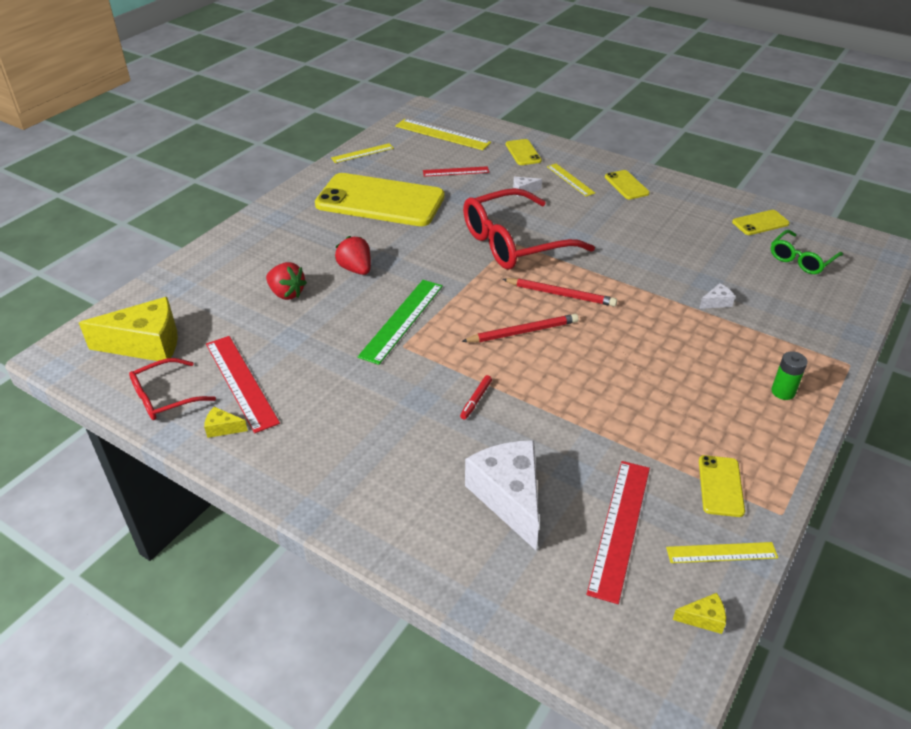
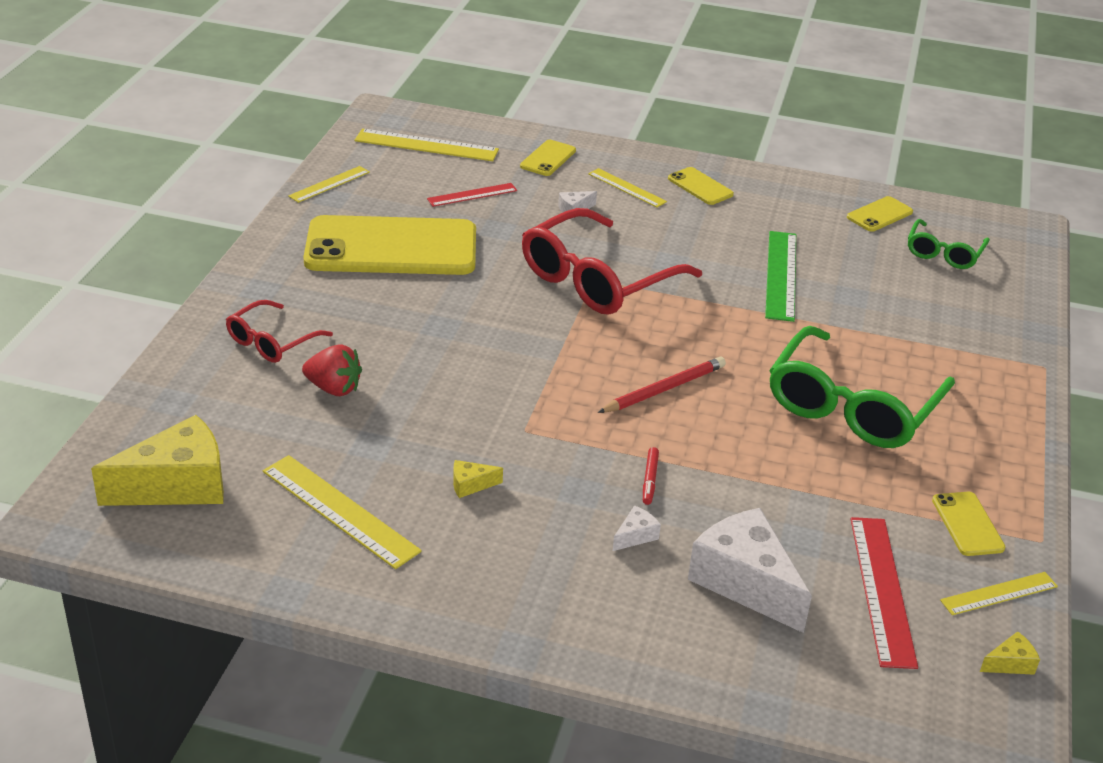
camera: 20 degrees left, 5 degrees down
red glasses [129,358,216,420] -> red glasses moved to [226,300,333,363]
yellow cheese [204,407,248,438] -> yellow cheese moved to [453,460,503,498]
red ruler [206,336,280,433] -> yellow ruler [263,455,422,569]
red strawberry [335,236,371,275] -> none
green ruler [358,280,443,365] -> green ruler moved to [765,231,796,322]
red pencil [502,278,617,306] -> none
yellow phone [506,139,542,165] -> yellow phone turned 60 degrees clockwise [520,140,576,176]
white cheese [699,283,735,309] -> white cheese moved to [613,505,661,551]
green battery [771,351,808,400] -> none
none -> green glasses [769,326,955,448]

